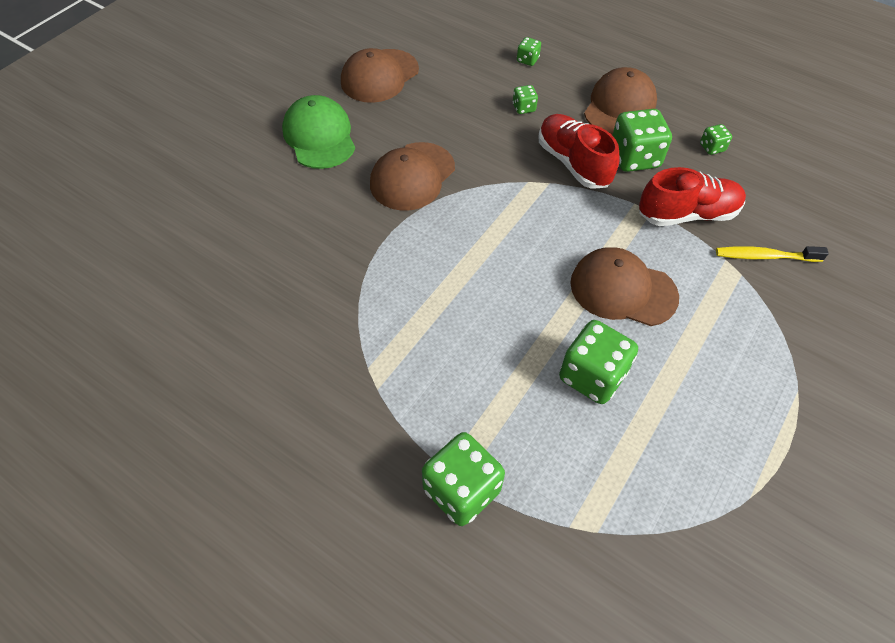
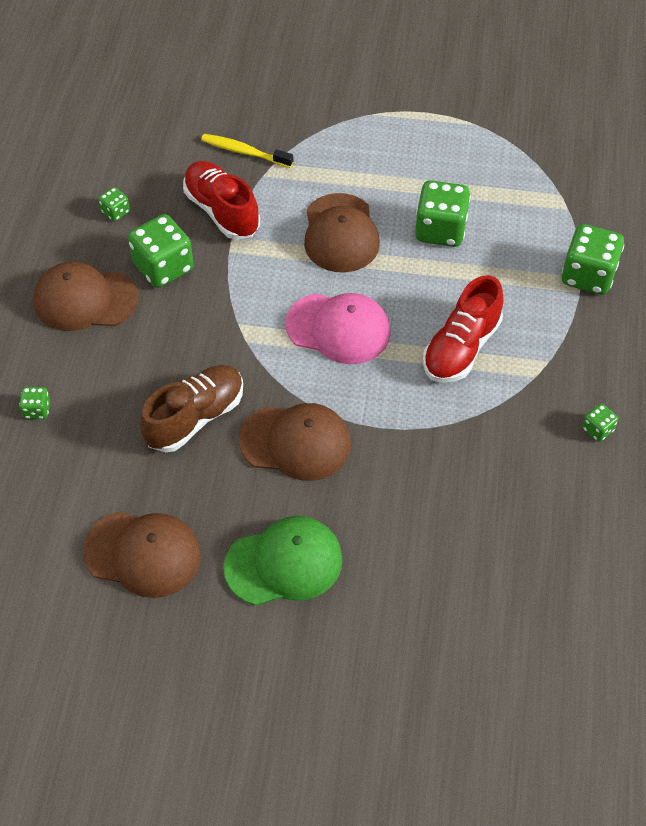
camera: 115 degrees left, 0 degrees up
green cap [282,95,355,169] -> green cap turned 150 degrees counterclockwise [224,516,343,606]
green dice [513,85,538,114] -> green dice moved to [582,404,618,442]
red shoe [539,114,620,189] -> red shoe moved to [423,275,504,383]
yellow toothbrush [716,246,829,262] -> yellow toothbrush turned 135 degrees clockwise [201,134,293,168]
none -> brown shoe [140,365,243,452]
none -> pink cap [285,293,391,364]

